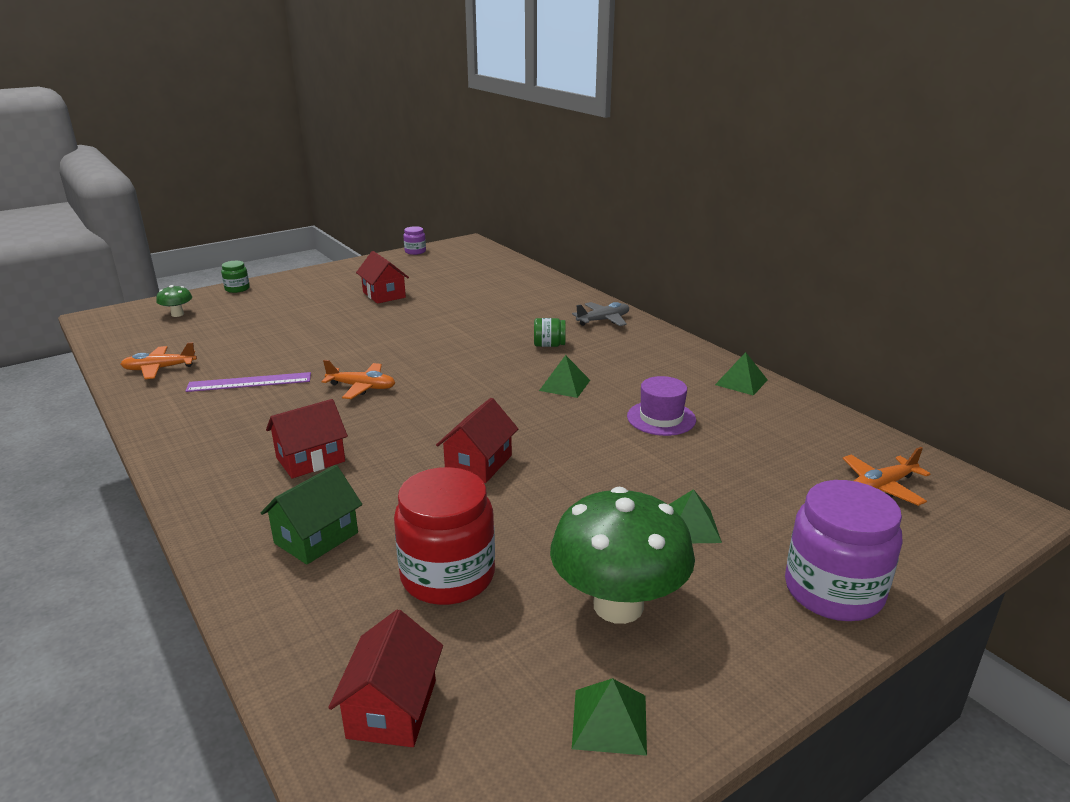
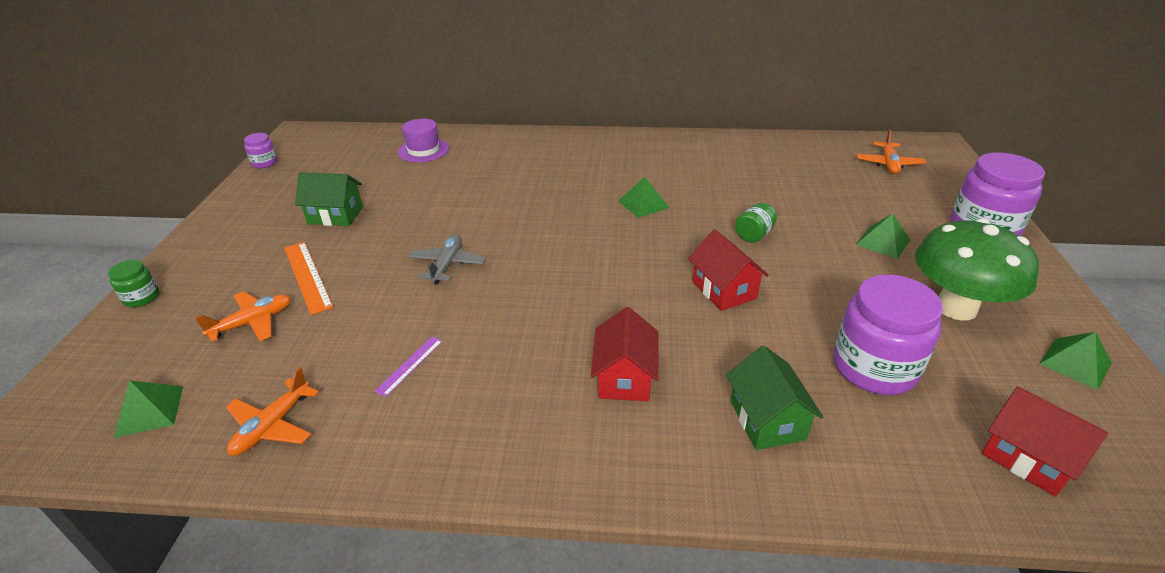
camera: 50 degrees left, 10 degrees up
green mushroom [156,285,192,317] -> none
purple ruler [186,372,311,392] -> purple ruler [374,337,443,397], size x0.59
orange plane [322,360,395,399] -> orange plane moved to [195,291,291,342]
red house [356,251,409,304] -> green house [295,172,363,226]
red jar [394,467,495,605] -> purple jar [833,274,943,395]
green jar [534,318,566,347] -> green jar moved to [735,203,777,242]
grey plane [572,302,629,326] -> grey plane moved to [408,234,486,285]
purple hat [627,376,696,436] -> purple hat moved to [398,119,449,162]
green pyramid [715,352,768,396] -> green pyramid moved to [114,380,183,438]
none -> orange ruler [284,242,333,315]

